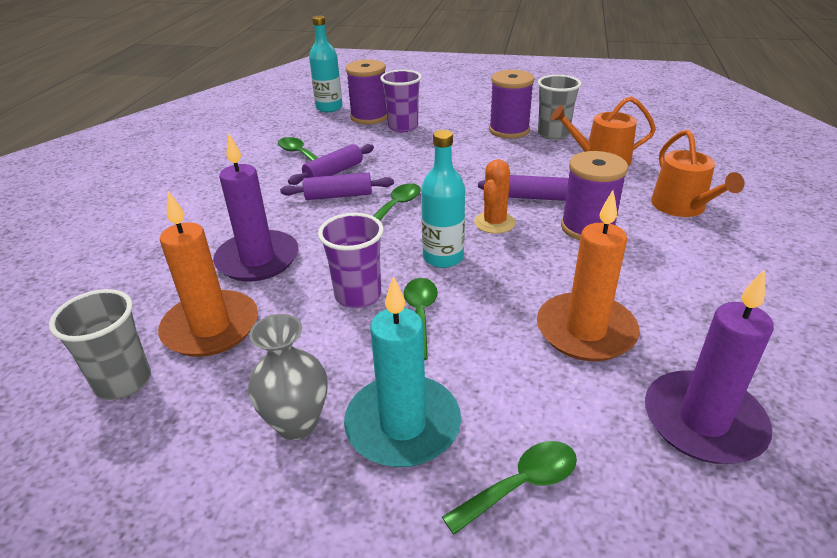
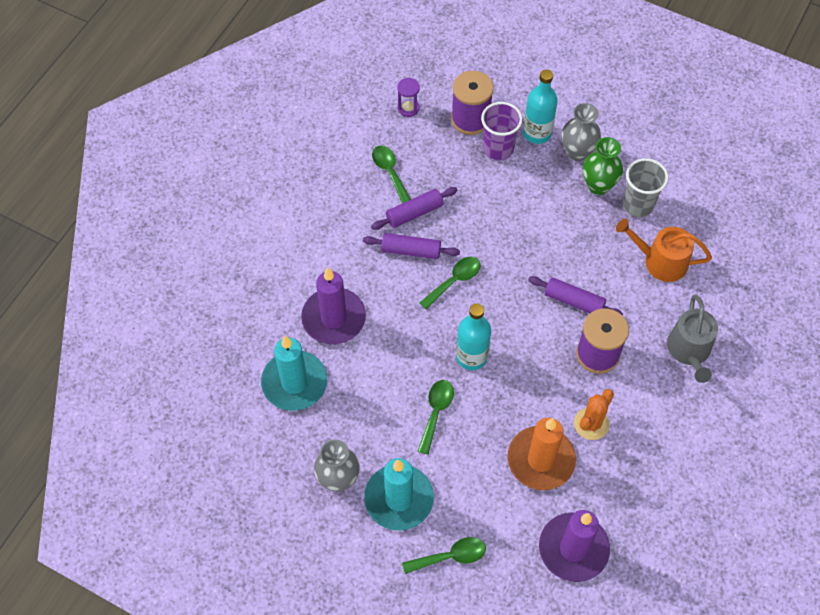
camera: 15 degrees right, 25 degrees up
grey cup [49,289,151,400] -> none
orange candle [158,191,258,357] -> turquoise candle [261,336,327,411]
turquoise bottle [309,15,342,112] -> turquoise bottle moved to [523,69,558,144]
purple cup [318,213,384,308] -> none
orange cactus [474,159,516,234] -> orange cactus moved to [574,389,614,440]
purple spool [489,70,534,139] -> green vase [583,137,623,195]
orange watering can [651,130,745,217] -> grey watering can [667,295,718,383]
none -> purple hourglass [397,78,420,117]
none -> grey vase [562,103,601,161]

